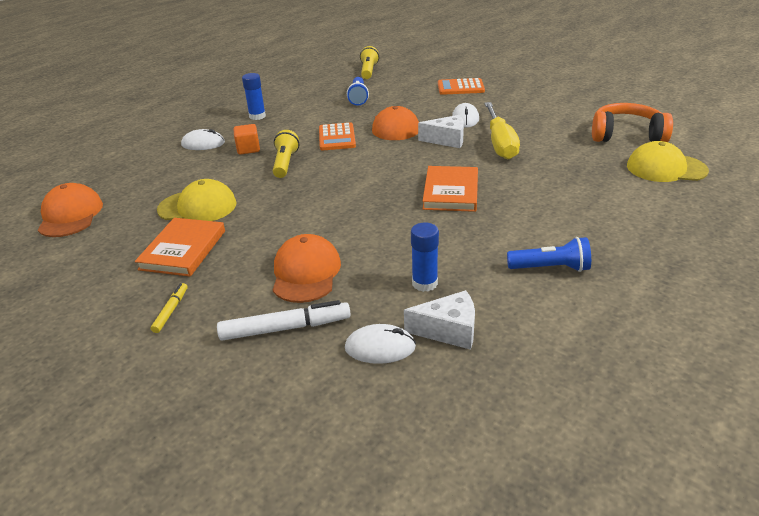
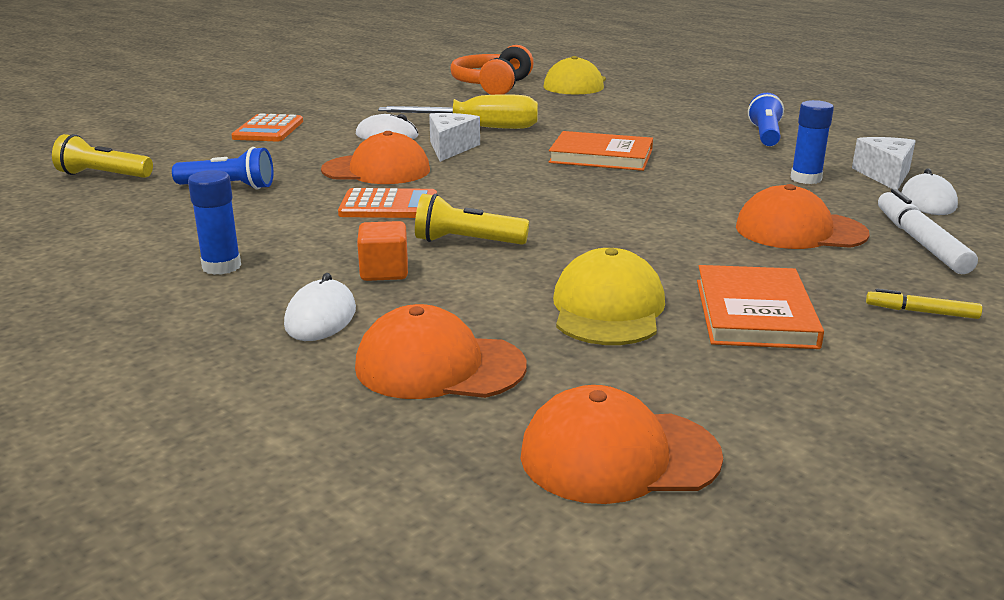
camera: 85 degrees left, 10 degrees down
orange book [135,218,225,277] -> orange book turned 75 degrees clockwise [697,265,824,349]
none -> orange cap [355,304,526,399]

